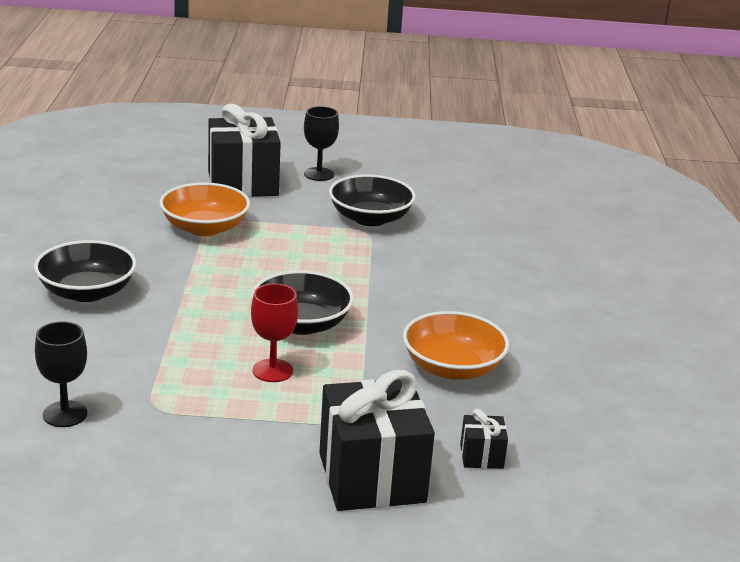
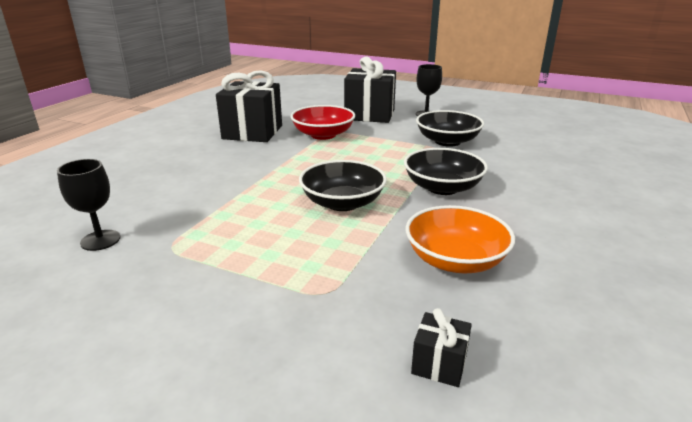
camera: 25 degrees right, 0 degrees up
black bowl [34,240,136,302] -> black bowl moved to [404,148,488,195]
orange bowl [159,183,250,237] -> red bowl [290,105,355,140]
red goblet [251,284,298,382] -> none
black gift [319,370,435,511] -> black gift moved to [216,71,282,142]

